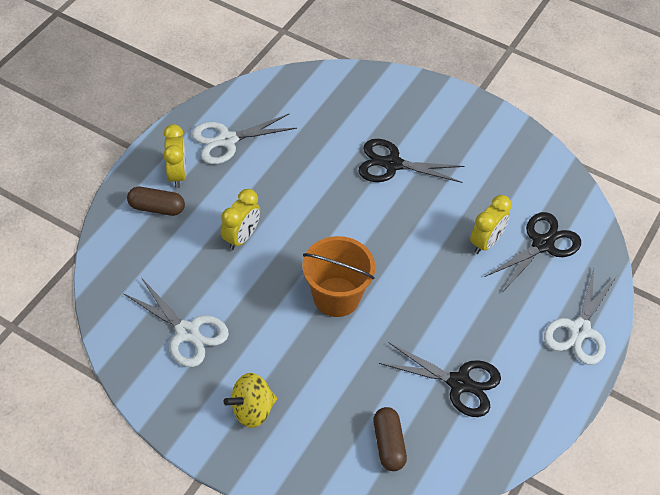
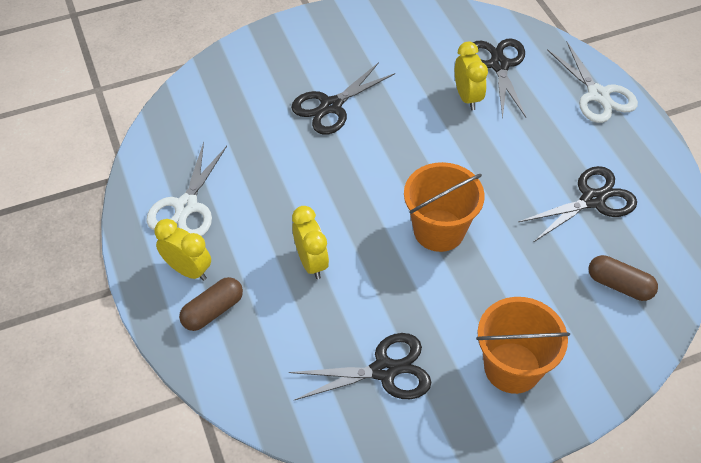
camera: 50 degrees left, 0 degrees up
white scissors [123,279,229,367] -> black scissors [289,333,432,400]
yellow spinning top [224,373,277,428] -> orange bucket [476,297,570,394]

